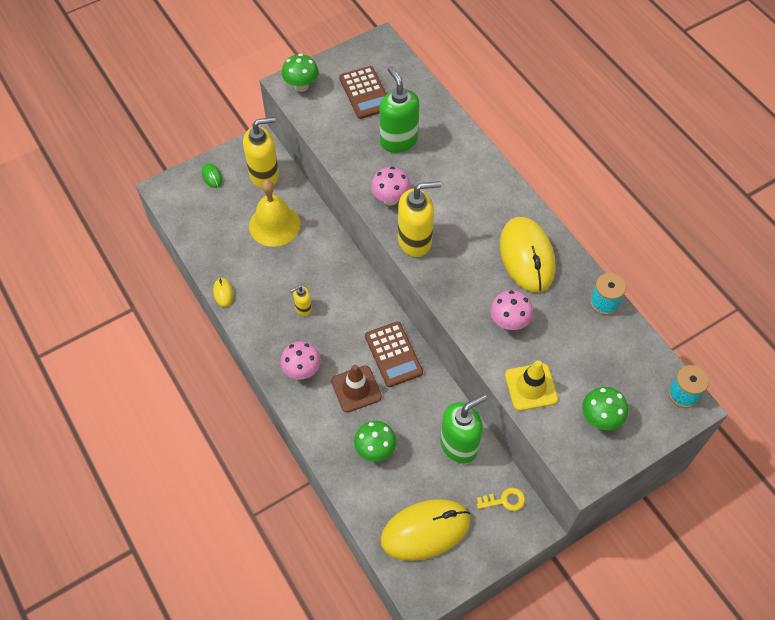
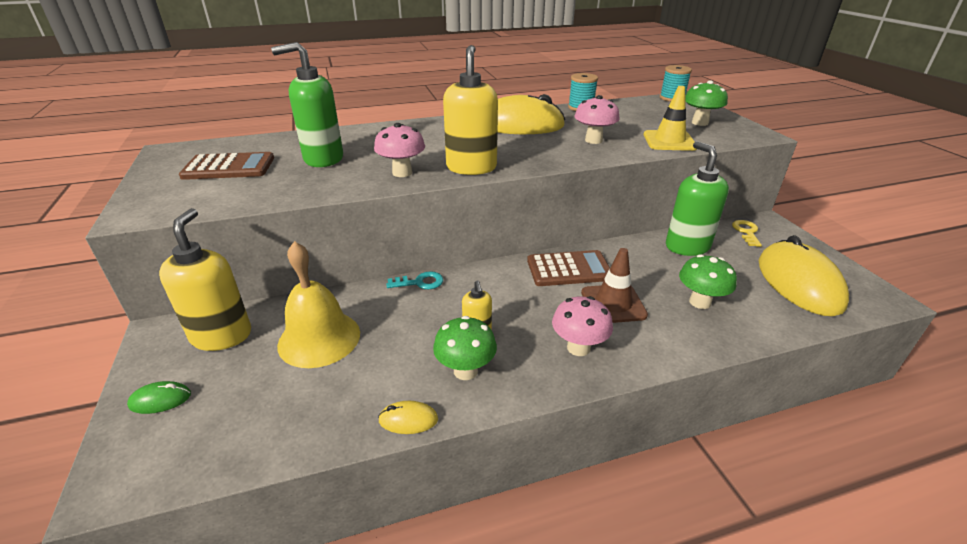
camera: 75 degrees left, 25 degrees down
green mushroom [282,54,319,92] -> green mushroom moved to [433,316,497,380]
none -> turquoise key [386,271,443,289]

